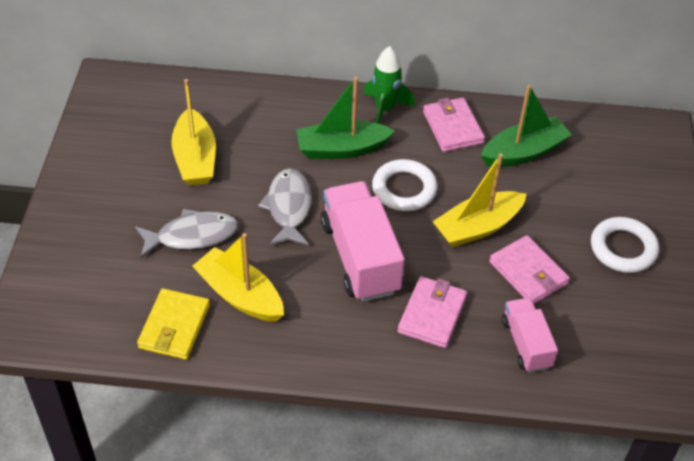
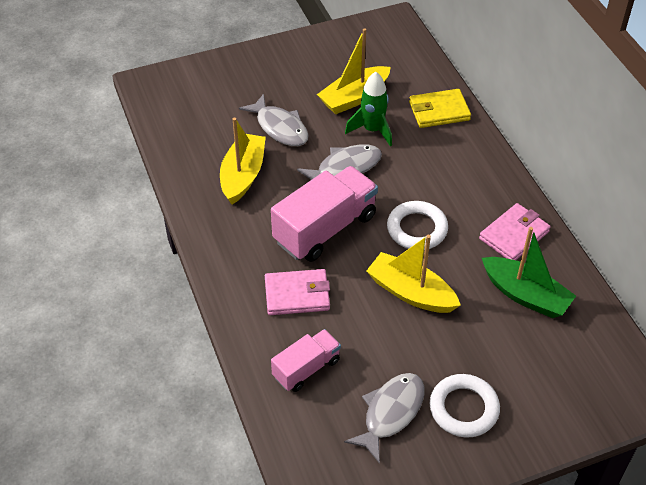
camera: 65 degrees right, 0 degrees up
yellow wallet [137,288,210,360] -> yellow wallet moved to [409,89,471,128]
green boat [296,77,395,159] -> none
green rocket [363,46,415,124] -> green rocket moved to [345,72,392,147]
pink wallet [489,235,570,304] -> none
none -> grey fish [344,373,425,464]

